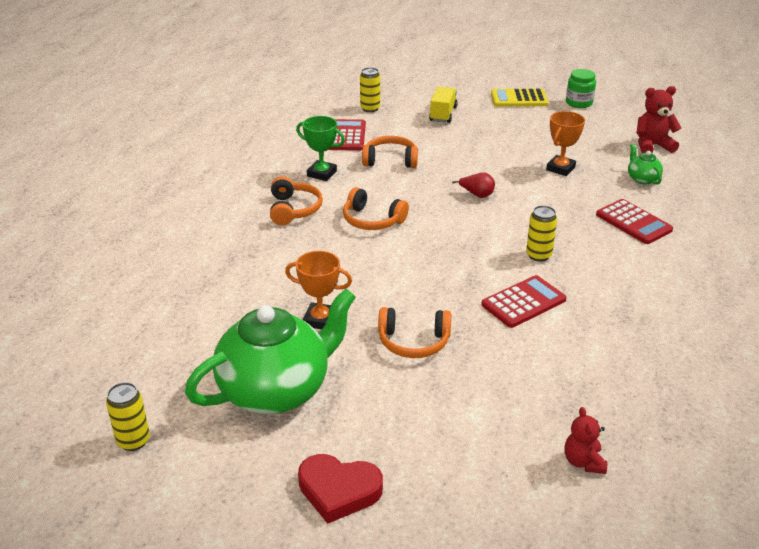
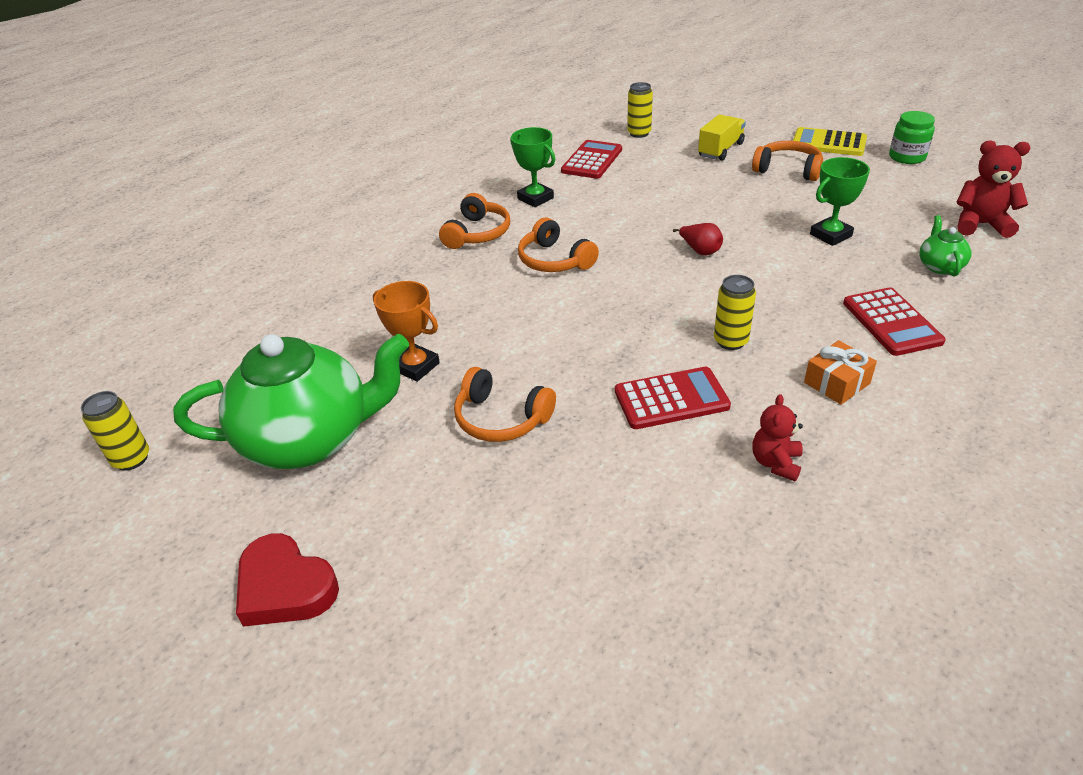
camera: 25 degrees right, 5 degrees up
orange headphones [362,136,418,168] -> orange headphones moved to [752,141,823,181]
orange trophy [546,111,585,176] -> green trophy [810,157,870,246]
red teddy bear [565,407,607,474] -> red teddy bear moved to [752,394,803,481]
none -> orange gift [804,340,877,405]

